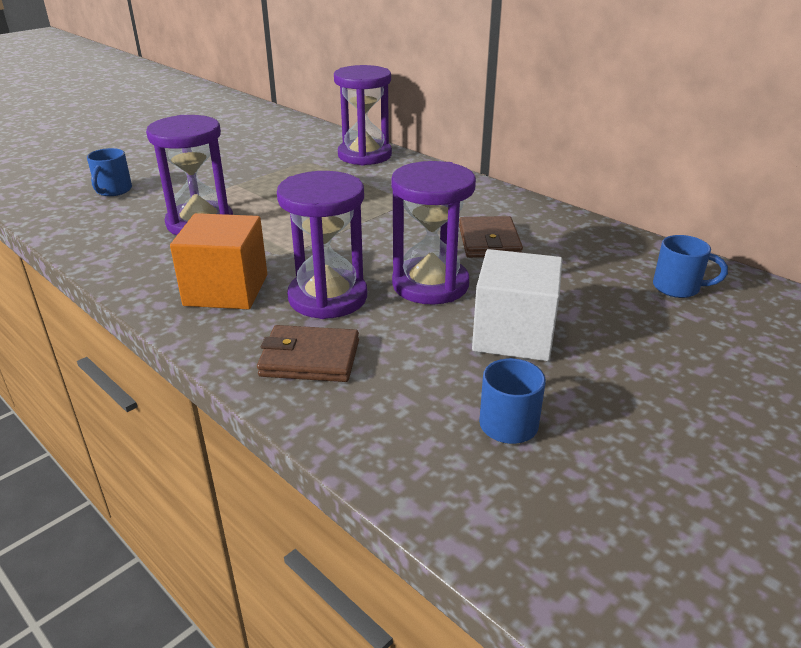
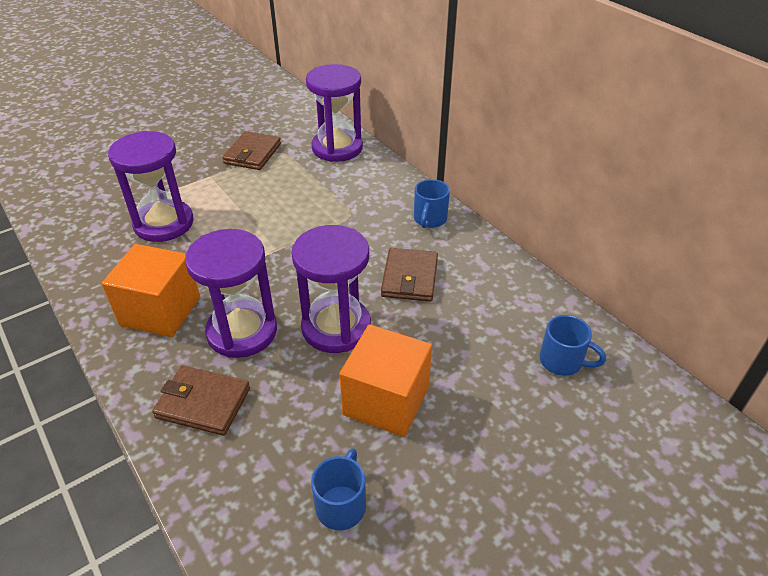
camera: 10 degrees right, 10 degrees up
blue mug [87,148,132,196] -> blue mug moved to [414,179,450,228]
white cube [472,249,563,361] -> orange cube [339,324,432,437]
none -> brown wallet [222,131,281,170]

